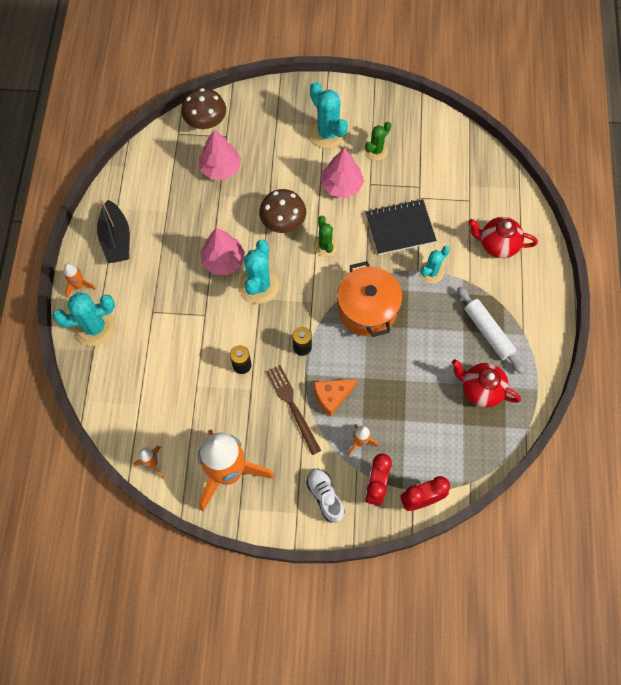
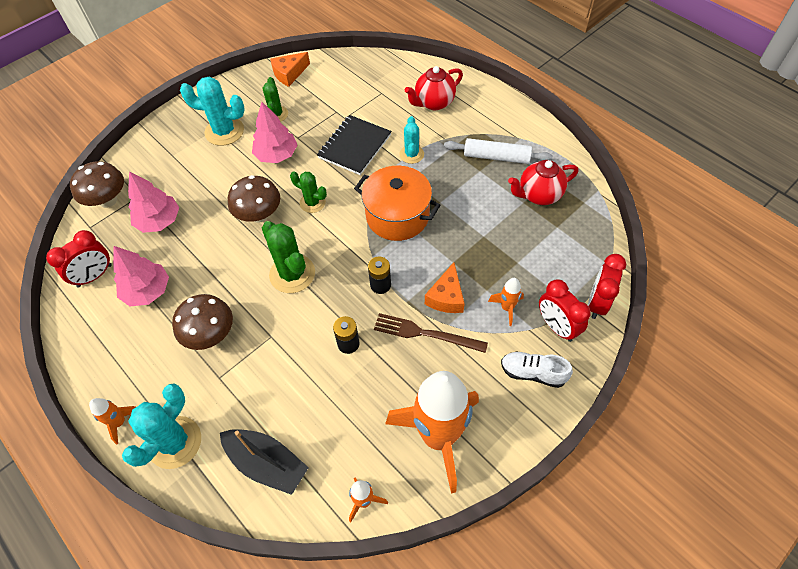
camera: 45 degrees left, 10 degrees down
black boat [97,200,130,263] -> black boat moved to [220,429,309,495]
pink tree [200,228,245,275] -> pink tree moved to [113,246,169,307]
turquoise cactus [239,240,279,304] -> green cactus [262,221,315,293]
none -> red clock [46,230,112,287]
none -> brown mushroom [172,294,233,350]
none -> orange cheese [270,52,310,87]

